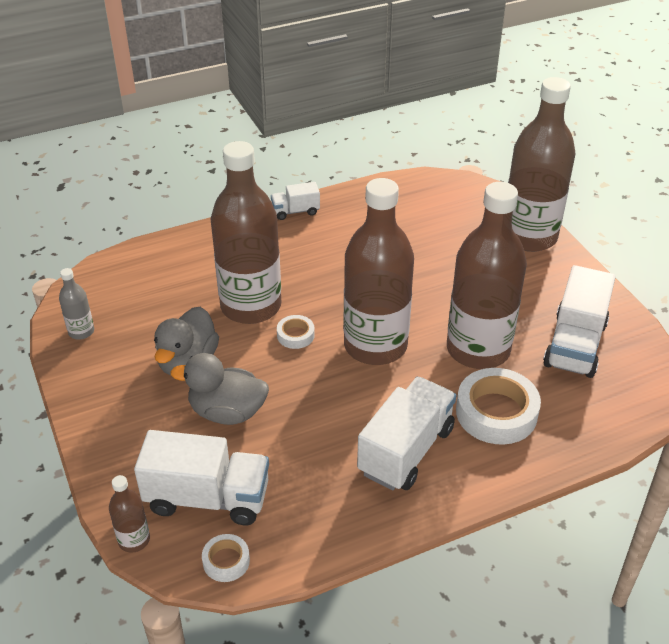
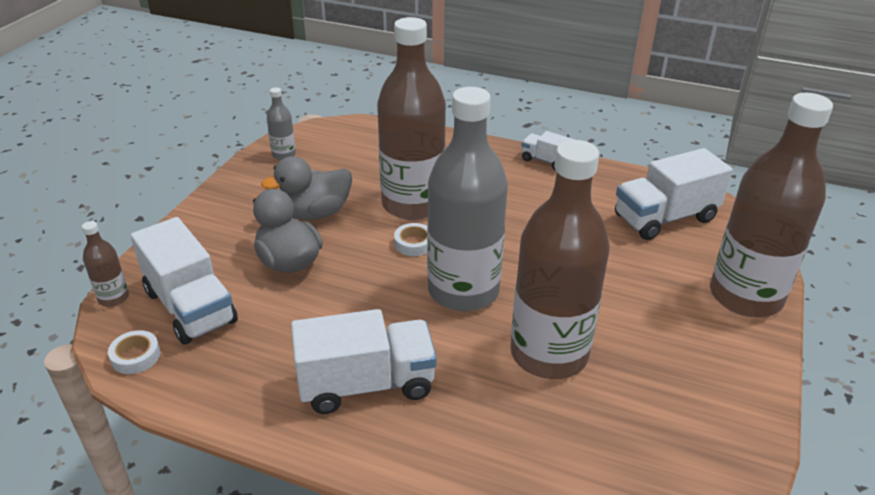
camera: 45 degrees right, 5 degrees down
brown bottle [344,178,414,365] -> grey bottle [427,87,508,311]
white tape [456,368,541,445] -> none
white truck [543,265,616,378] -> white truck moved to [615,148,733,240]

